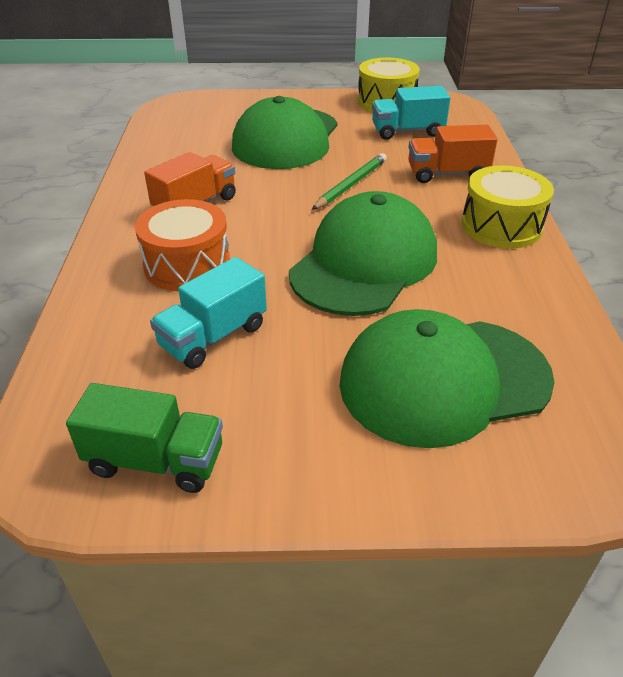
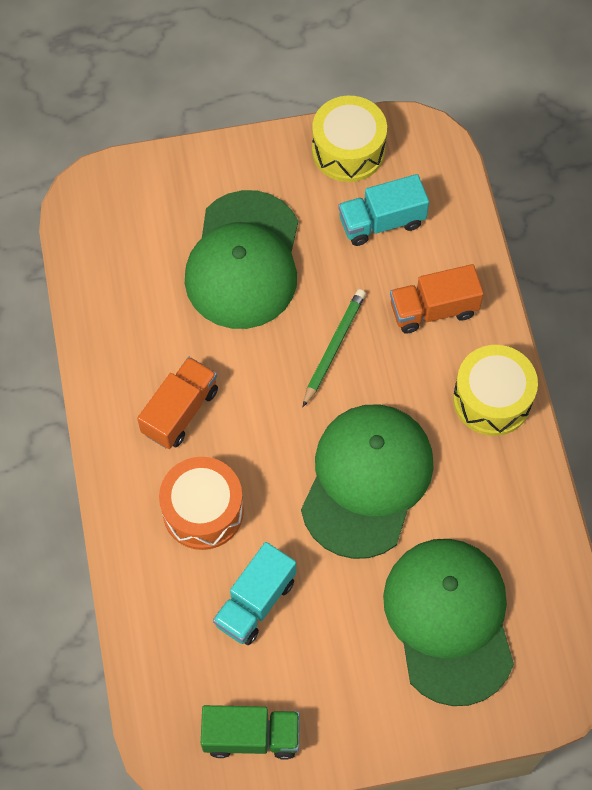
camera: 10 degrees left, 25 degrees up
green cap [339,309,554,448] -> green cap turned 105 degrees clockwise [383,539,514,706]

